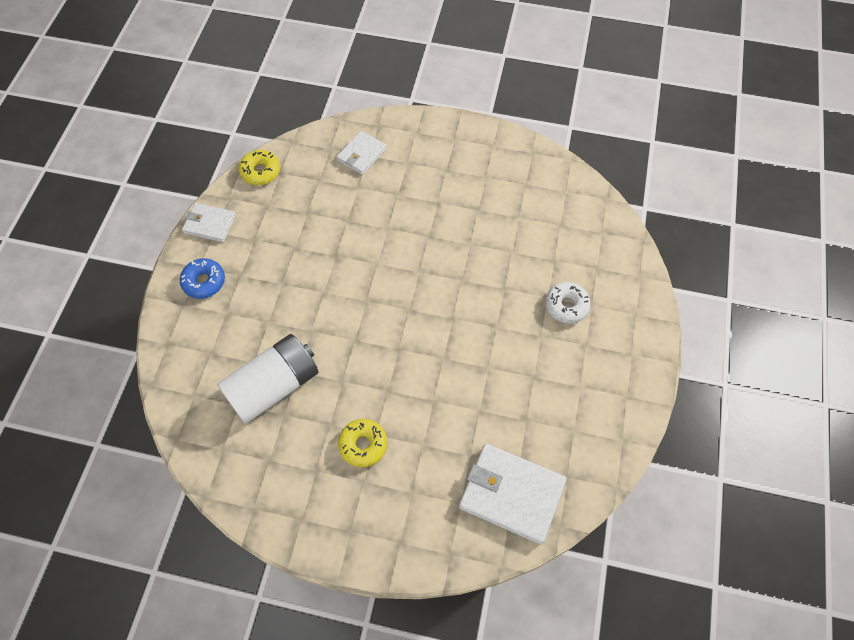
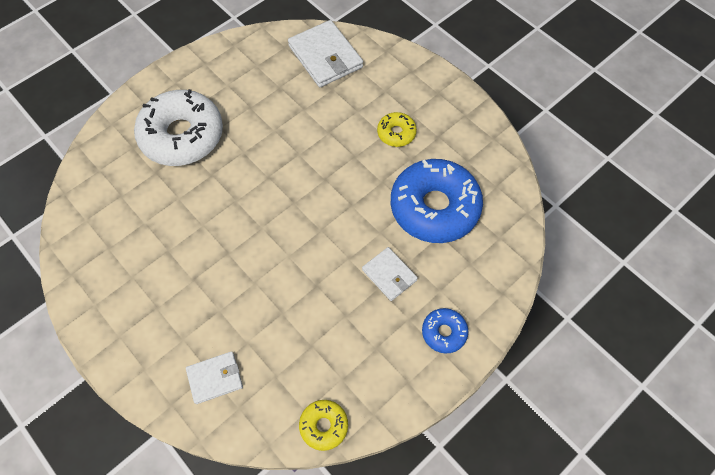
camera: 145 degrees left, 0 degrees up
white wallet [182,203,236,242] -> white wallet moved to [362,247,418,301]
white battery [217,334,318,424] -> blue donut [391,159,483,243]
white donut [545,282,591,324] -> white donut [134,89,223,166], size x2.17

